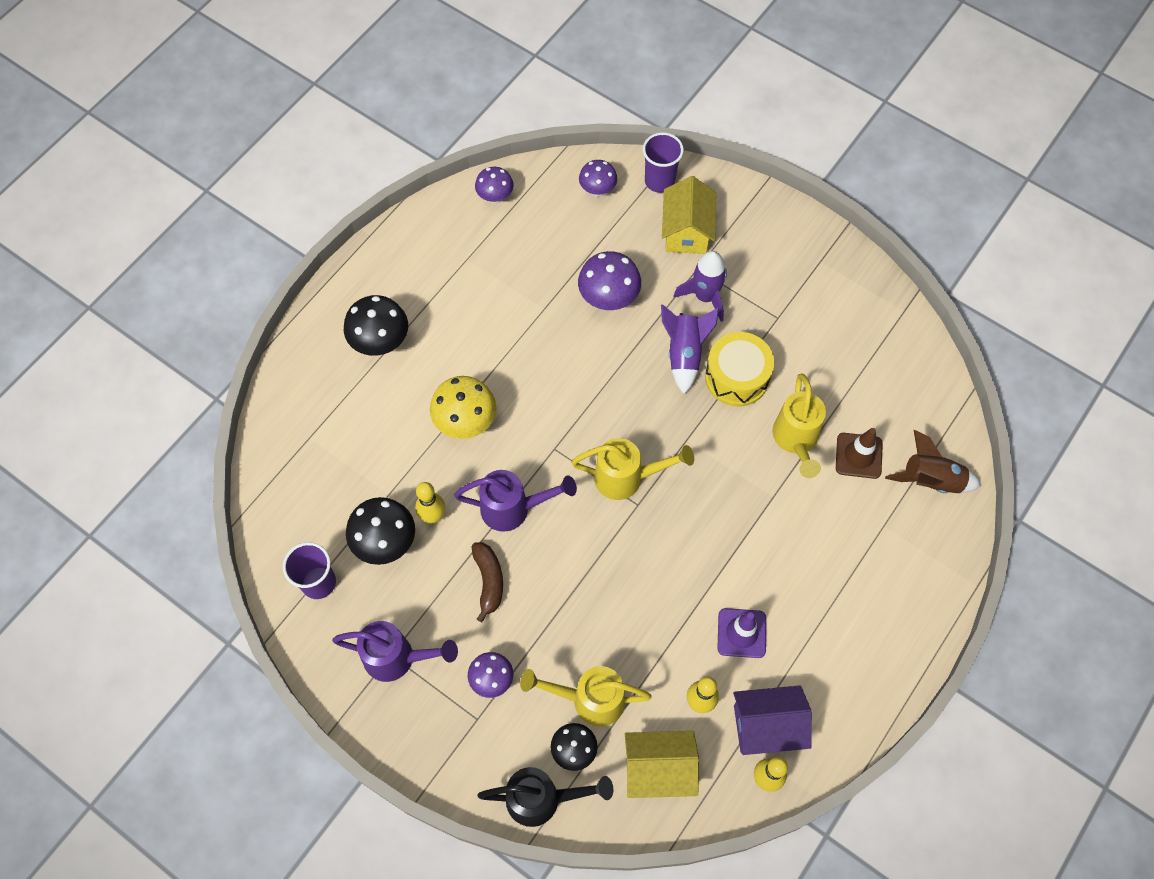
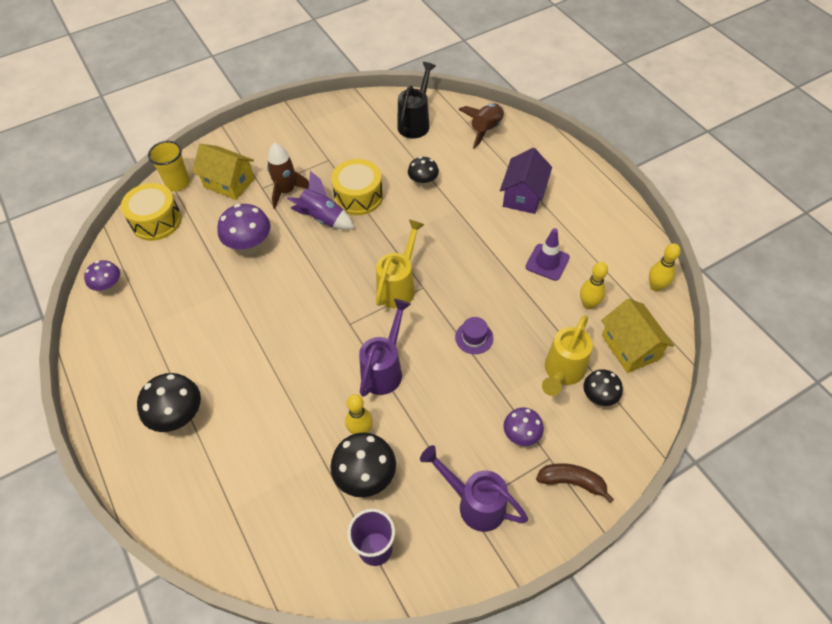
camera: 65 degrees left, 10 degrees down
purple watering can [332,621,458,682] -> purple watering can turned 90 degrees counterclockwise [420,445,528,532]
yellow mushroom [430,376,496,439] -> none
brown banana [472,543,503,622] -> brown banana moved to [536,463,614,503]
black watering can [478,767,613,827] -> black watering can moved to [397,62,436,138]
purple mushroom [579,160,617,197] -> yellow drum [121,183,182,241]
yellow house [625,731,699,798] -> yellow house turned 45 degrees counterclockwise [601,299,674,373]
purple cup [643,132,684,193] -> yellow cup [148,141,190,191]
purple rocket [674,251,727,322] -> brown rocket [267,143,309,209]
purple house [733,685,812,755] -> purple house moved to [500,148,552,214]
yellow watering can [773,374,826,478] -> black mushroom [408,157,439,188]
brown traffic cone [836,428,883,479] -> none
none -> purple hat [455,317,493,354]

